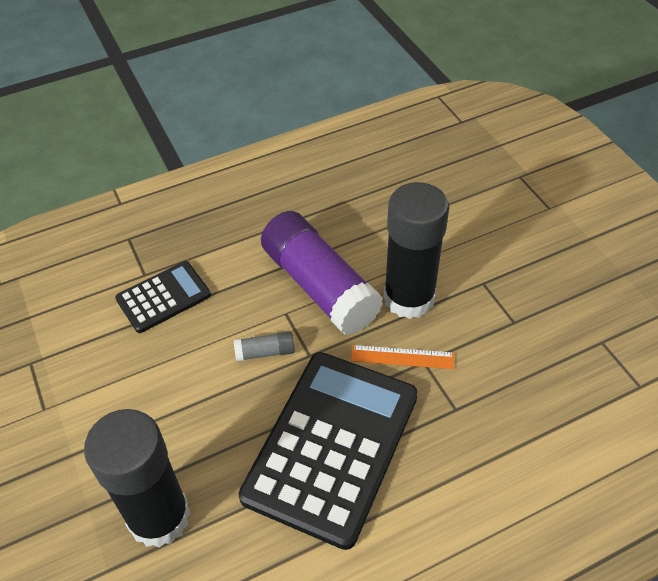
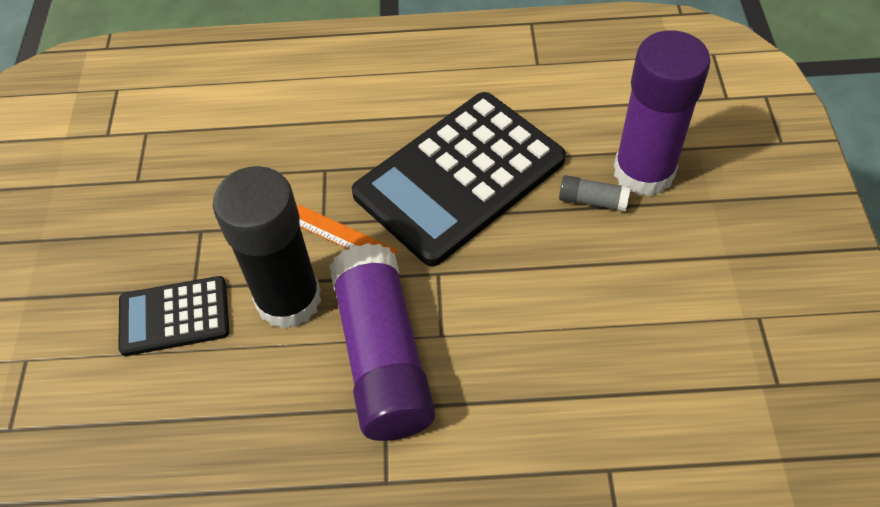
camera: 155 degrees left, 5 degrees up
black glue stick [84,409,190,548] -> purple glue stick [614,30,711,196]
black calculator [115,261,211,333] -> black calculator moved to [118,276,229,356]
grey glue stick [234,331,295,361] -> grey glue stick moved to [559,175,630,212]

